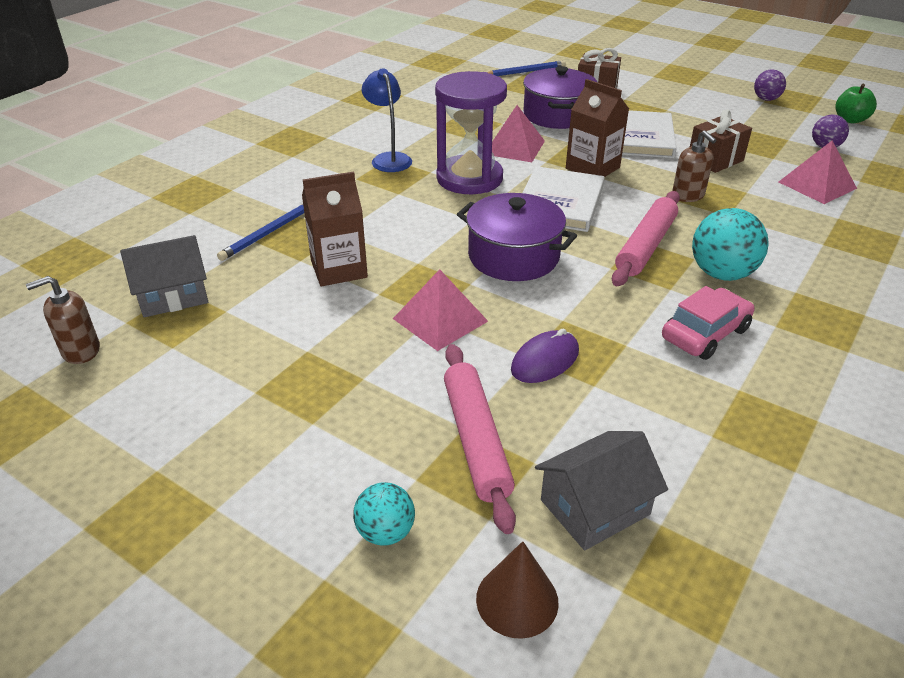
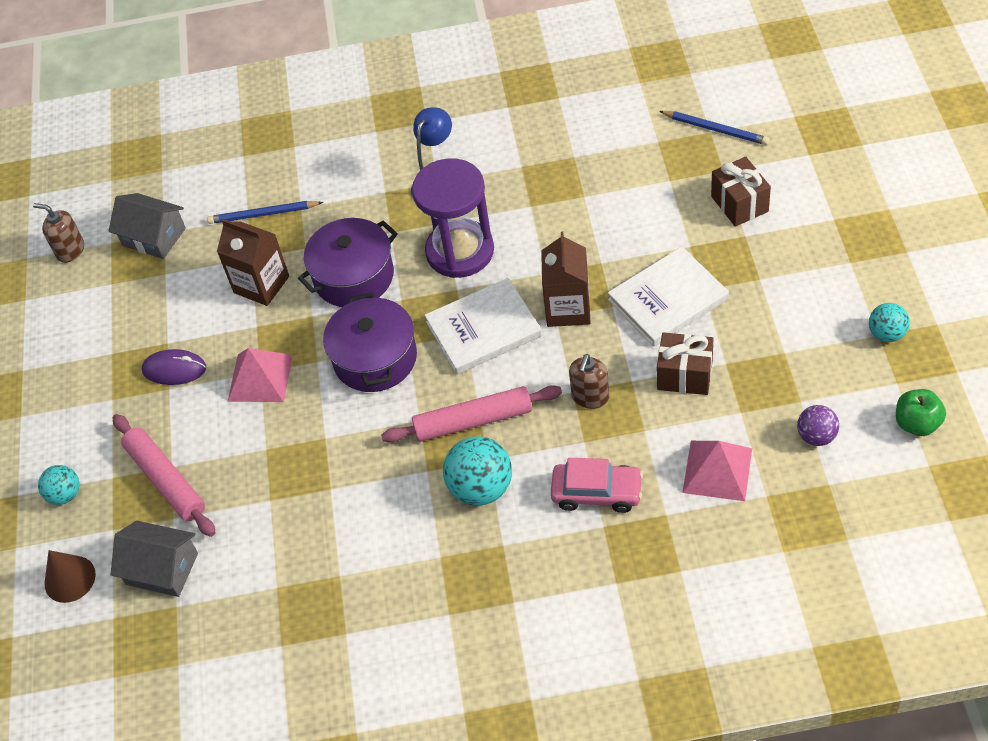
camera: 55 degrees right, 15 degrees up
pink rolling pin [444,344,516,534] -> pink rolling pin turned 75 degrees counterclockwise [113,414,216,537]
pink pyramid [492,105,545,162] -> none
purple mouse [511,329,579,383] -> purple mouse moved to [142,349,206,385]
purple pot [523,66,597,129] -> purple pot moved to [298,218,398,307]
pink car [662,286,755,360] -> pink car moved to [551,458,643,513]
purple ball [754,69,786,101] -> turquoise ball [869,303,910,342]

